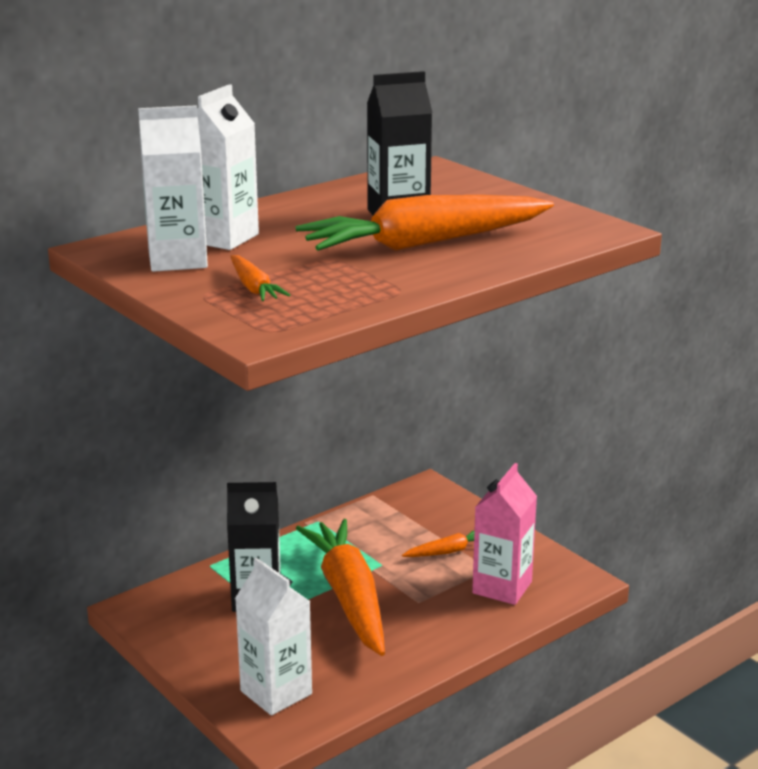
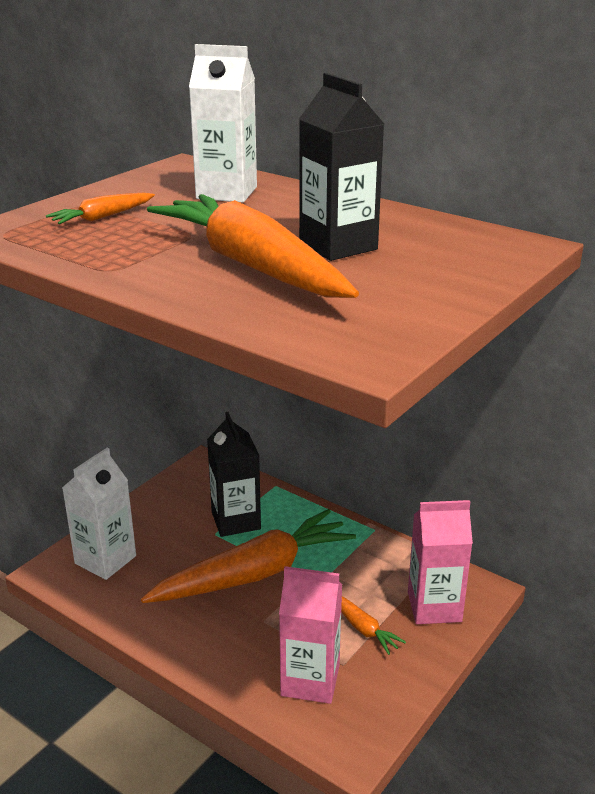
camera: 75 degrees right, 5 degrees up
white carton [138,105,208,272] -> none
none -> pink carton [408,500,473,624]

